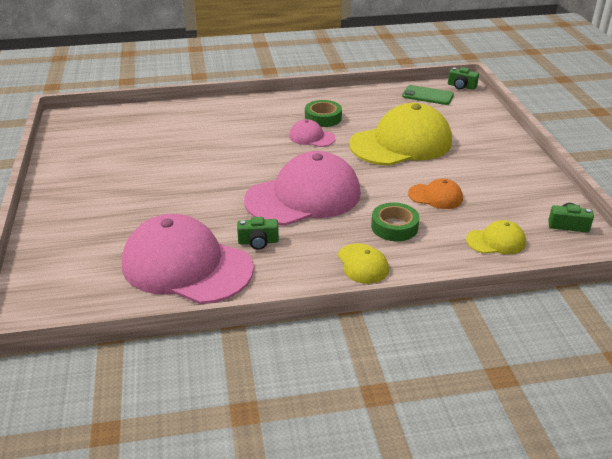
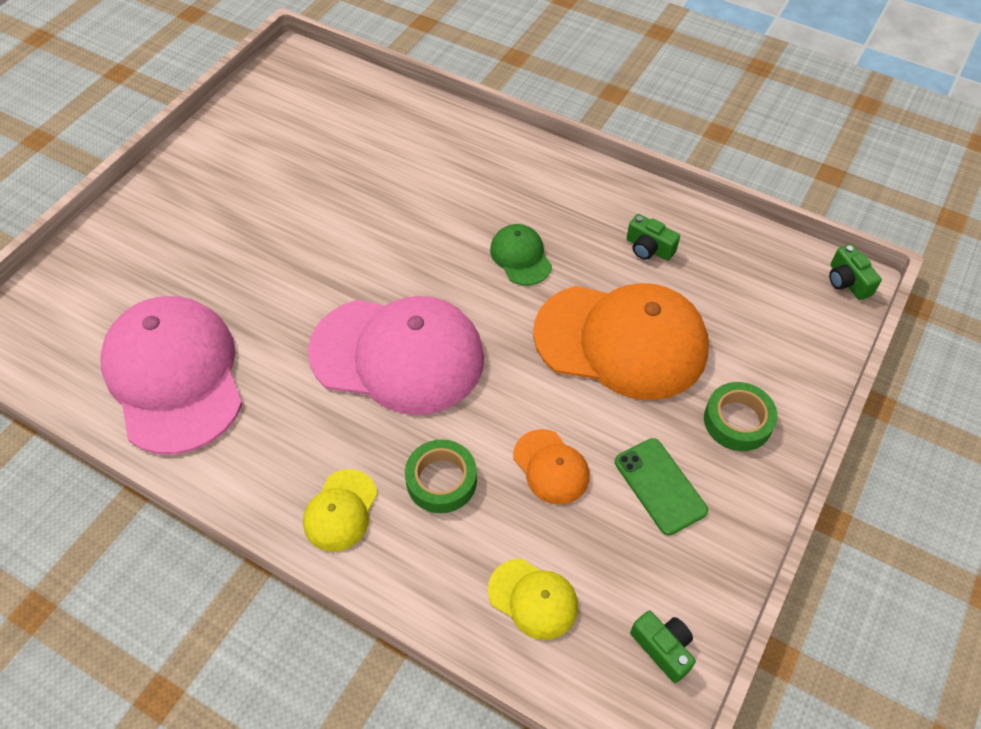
camera: 40 degrees right, 20 degrees up
green camera [237,217,279,250] -> green camera moved to [627,214,680,261]
pink cap [289,119,336,147] -> green cap [490,224,552,285]
green tape [305,100,342,127] -> green tape moved to [704,382,778,451]
yellow cap [349,103,452,166] -> orange cap [533,283,709,400]
green phone [402,85,454,105] -> green phone moved to [615,438,708,535]

